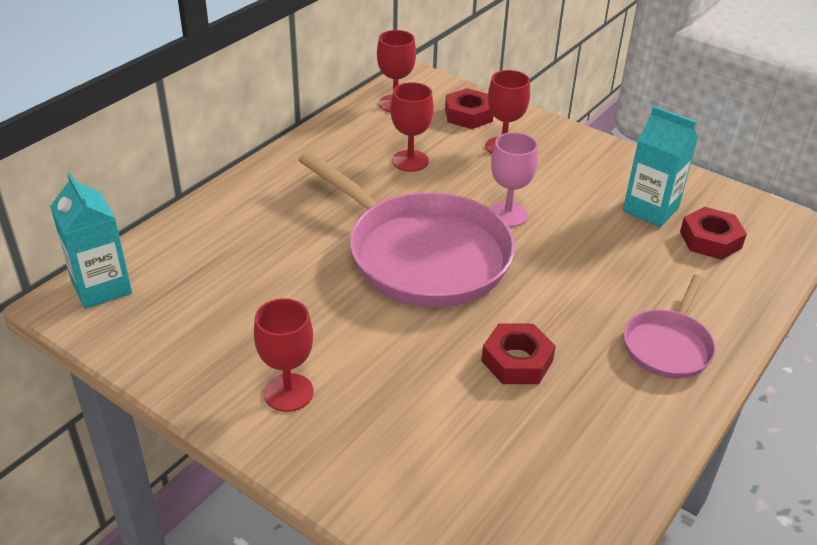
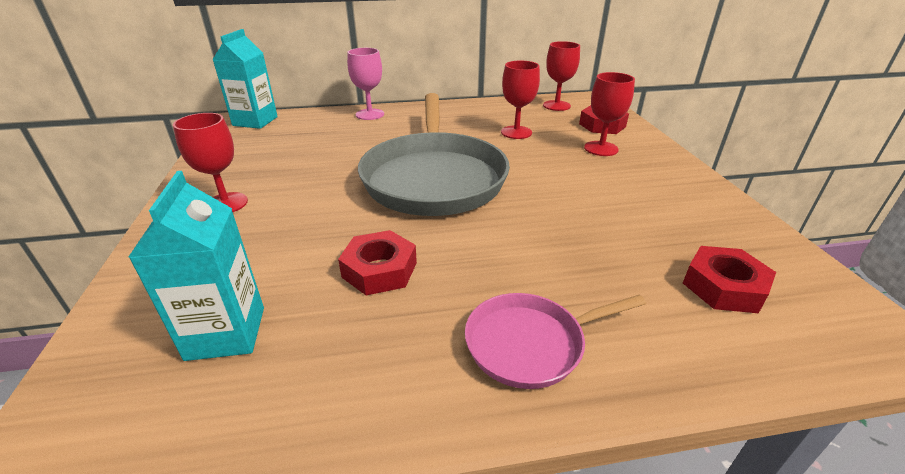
camera: 45 degrees right, 5 degrees down
pink pan [298,152,515,307] -> grey pan [358,93,510,216]
pink goblet [490,132,538,227] -> pink goblet moved to [347,48,384,120]
turquoise carton [623,106,698,227] -> turquoise carton moved to [129,171,264,361]

